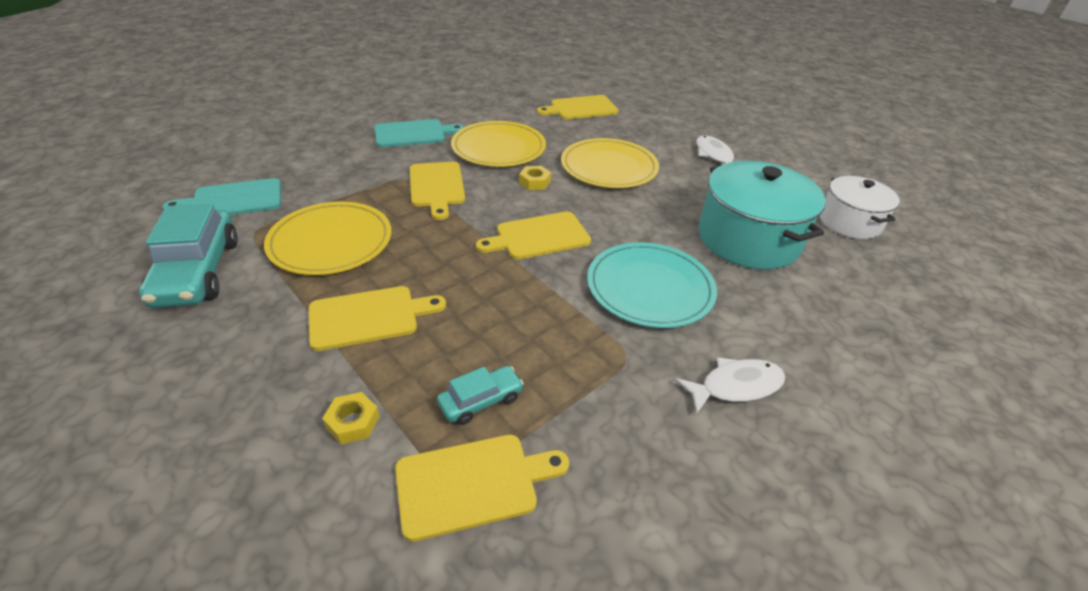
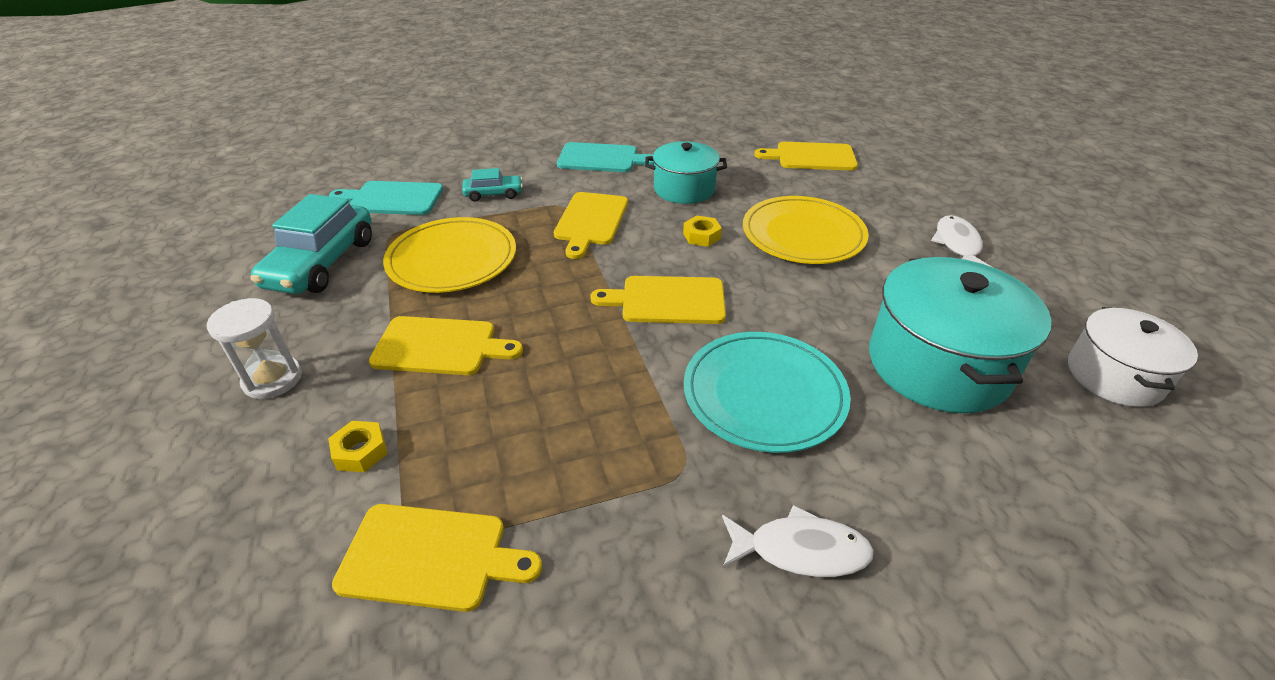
camera: 25 degrees right, 0 degrees up
turquoise car [437,366,524,425] -> turquoise car moved to [462,168,523,202]
yellow plate [451,121,546,167] -> turquoise pot [645,141,727,204]
none -> white hourglass [207,298,302,399]

